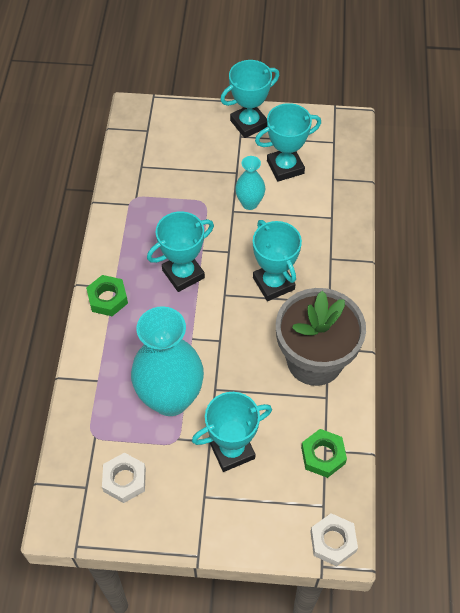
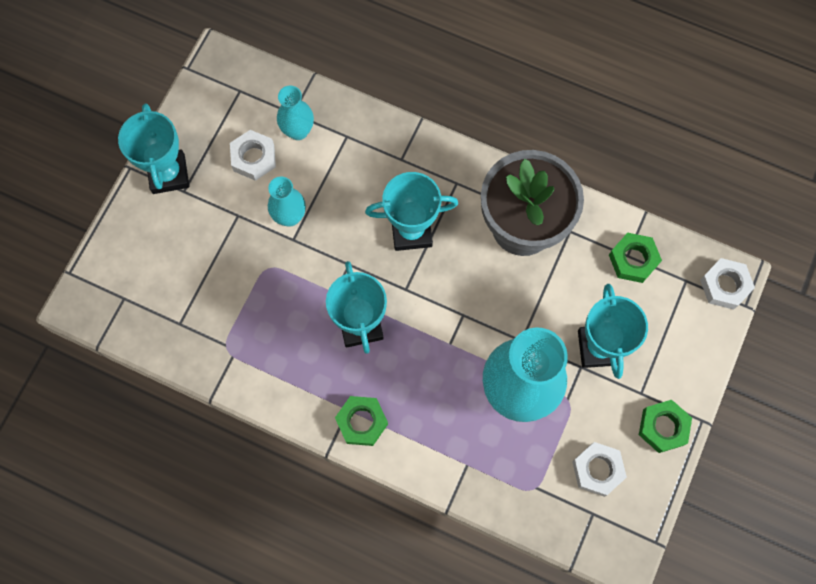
camera: 70 degrees left, 15 degrees up
turquoise trophy [255,103,321,182] -> white nut [230,130,276,181]
none -> turquoise vase [277,86,314,140]
none -> green nut [639,400,692,453]

